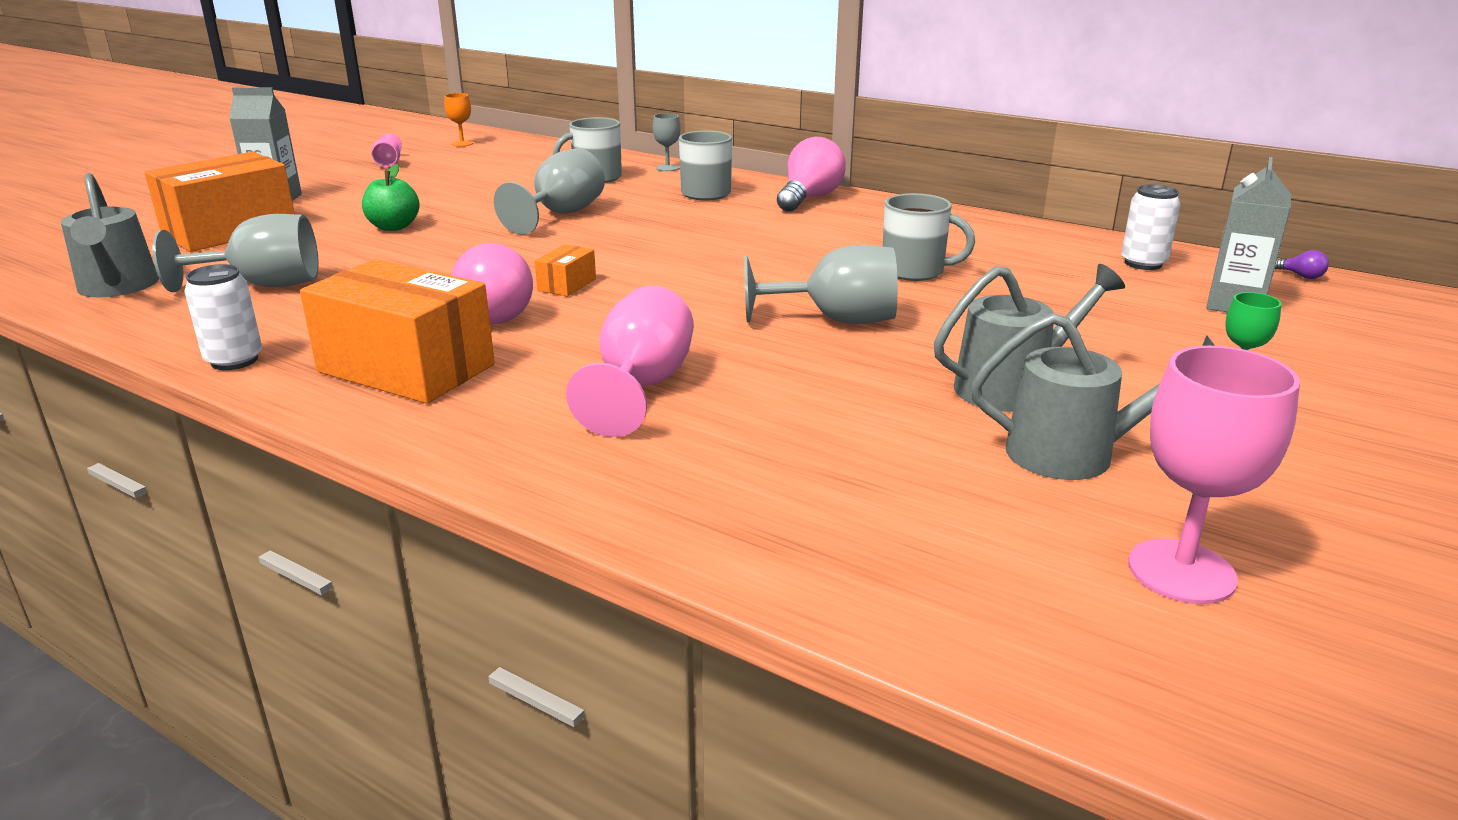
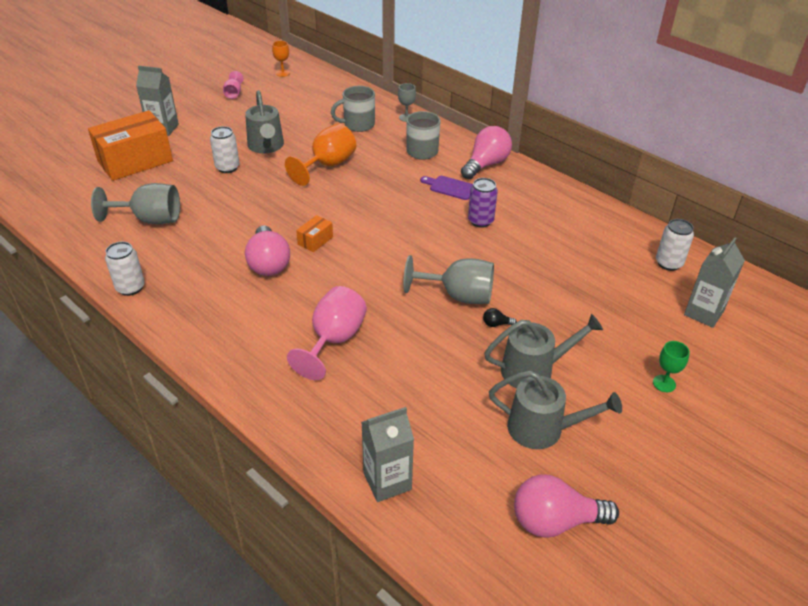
camera: 10 degrees right, 15 degrees up
grey watering can [61,173,159,297] -> grey watering can moved to [245,90,284,153]
orange box [300,259,495,404] -> none
green apple [362,164,420,231] -> white can [210,126,239,173]
grey goblet [494,148,605,235] -> orange goblet [285,123,356,186]
grey mug [883,193,975,281] -> none
pink goblet [1128,346,1300,604] -> pink light bulb [514,474,619,538]
purple light bulb [1275,250,1329,279] -> none
none -> grey carton [361,407,414,502]
none -> purple cutting board [420,176,473,200]
none -> purple can [468,178,498,228]
none -> black light bulb [483,308,517,327]

